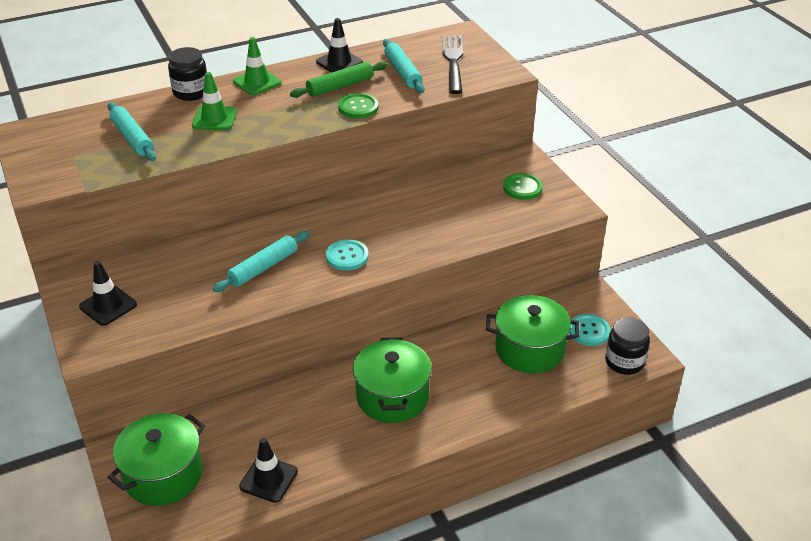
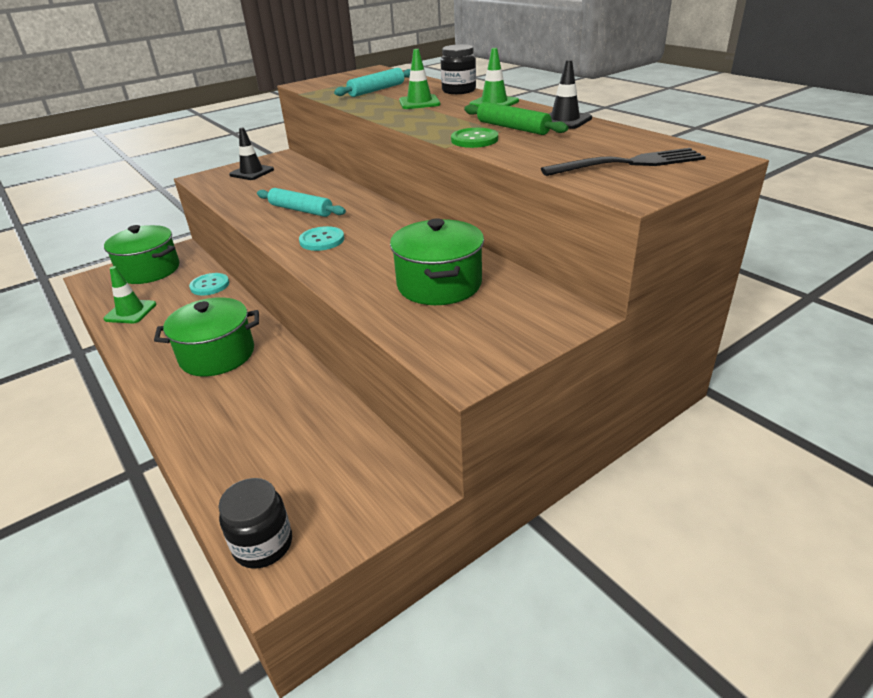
camera: 80 degrees right, 5 degrees down
black traffic cone [239,438,298,503] -> green traffic cone [104,266,156,324]
turquoise rolling pin [383,39,424,93] -> none
green pot [486,295,580,373] -> green pot moved to [390,218,484,305]
green button [503,173,543,200] -> none
turquoise button [569,314,611,346] -> turquoise button moved to [189,273,229,295]

